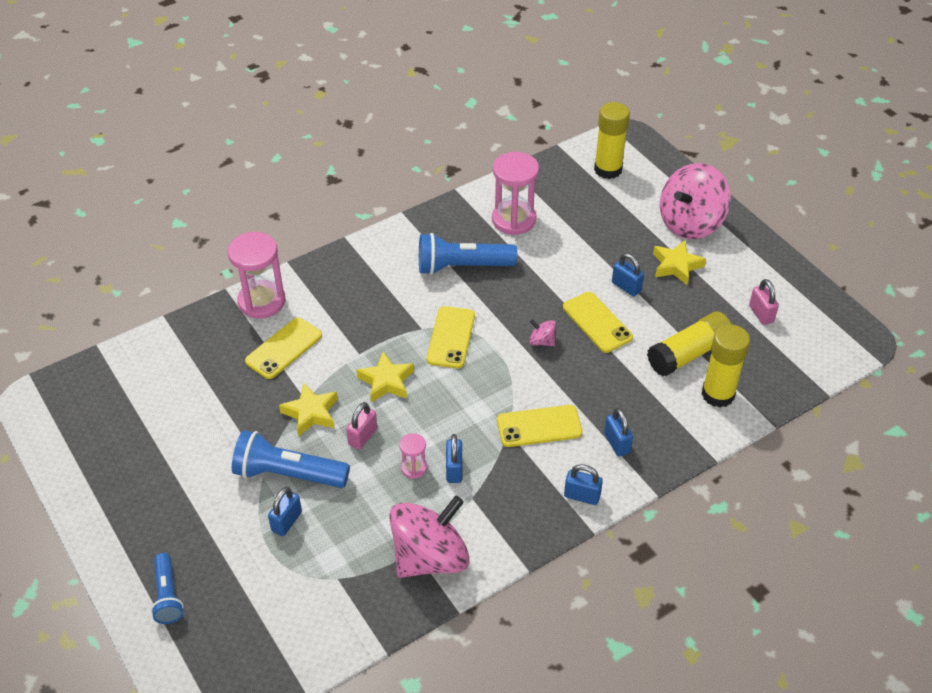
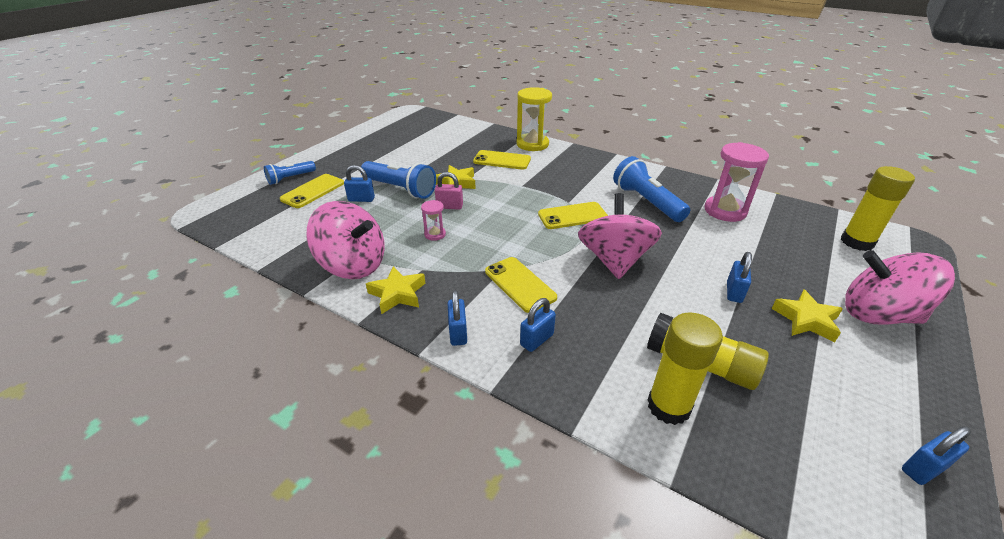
camera: 65 degrees right, 10 degrees down
pink hourglass [228,232,285,318] -> yellow hourglass [517,87,552,151]
blue flashlight [232,430,350,488] -> blue flashlight turned 135 degrees clockwise [361,161,436,199]
yellow star [356,352,414,403] -> yellow star moved to [366,266,425,314]
blue padlock [446,434,462,483] -> blue padlock moved to [902,426,972,485]
pink spinning top [529,319,556,346] -> pink spinning top [578,193,662,279], size x2.45
yellow phone [563,292,633,353] -> yellow phone moved to [280,174,344,208]
pink padlock [749,279,779,325] -> none

